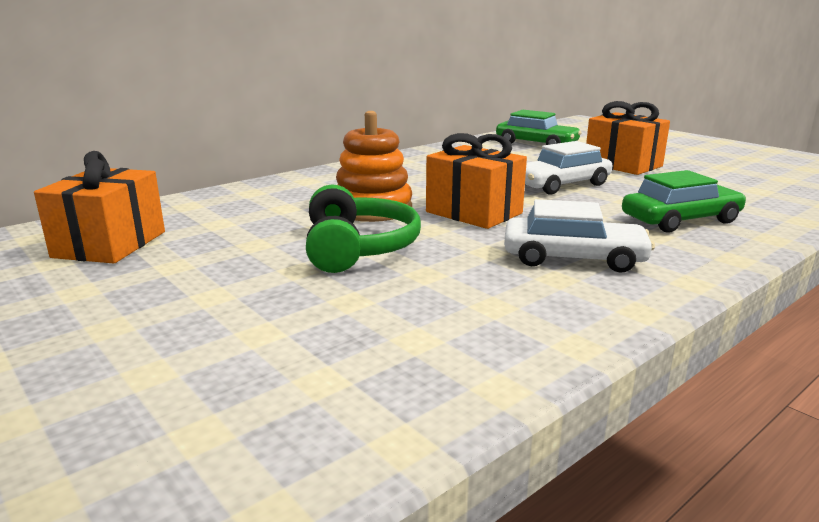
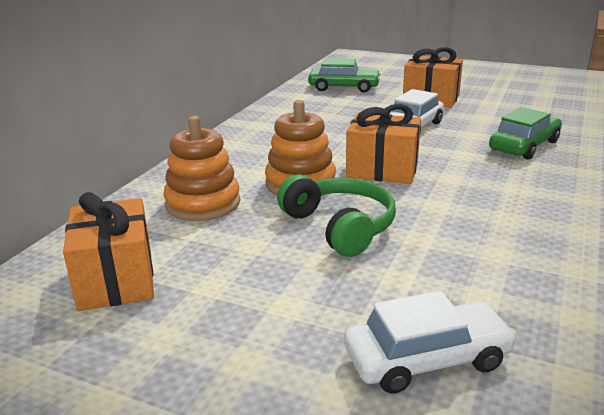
camera: 25 degrees left, 5 degrees up
white car [504,199,655,273] -> white car moved to [344,291,517,394]
none -> orange stacking toy [163,116,240,221]

